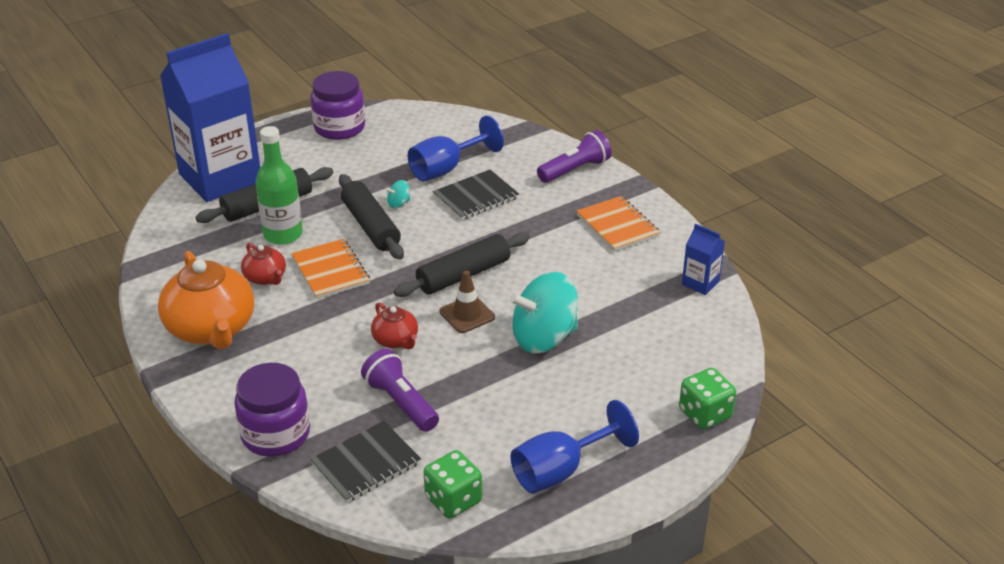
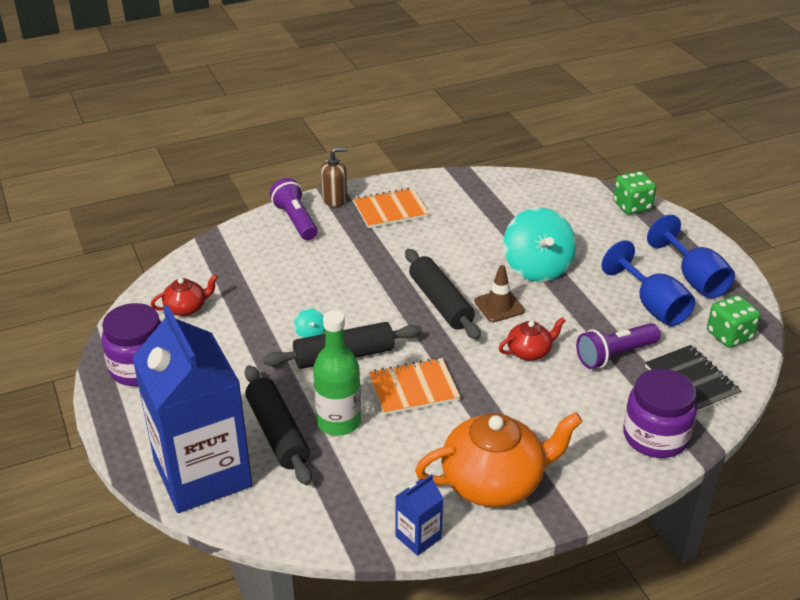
camera: 80 degrees left, 0 degrees up
red teapot [241,243,286,285] -> red teapot moved to [151,274,218,316]
blue goblet [408,116,504,182] -> blue goblet moved to [602,240,695,326]
black notebook [433,170,519,220] -> none
blue carton [682,223,725,295] -> blue carton moved to [395,474,444,556]
none -> brown soap dispenser [321,147,348,207]

